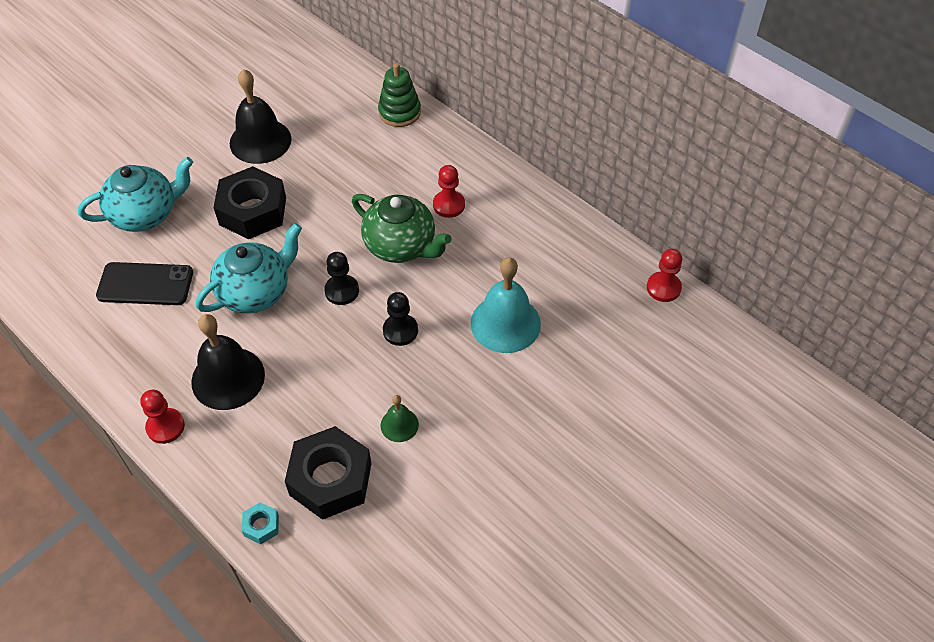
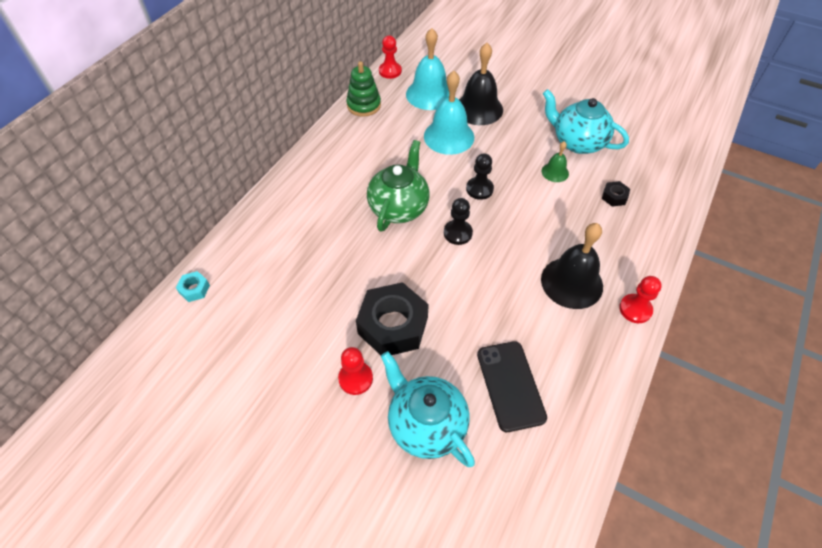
camera: 105 degrees left, 0 degrees up
turquoise teapot [196,223,302,314] -> turquoise teapot moved to [543,89,629,154]
black bell [230,69,292,164] -> black bell moved to [459,43,503,125]
turquoise nut [242,502,279,544] -> turquoise nut moved to [176,271,210,302]
black nut [285,426,371,520] -> black nut [602,181,630,207], size x0.44
green stacking toy [378,63,421,127] -> green stacking toy moved to [346,61,381,117]
red pawn [433,165,465,218] -> red pawn moved to [338,347,373,395]
none -> turquoise bell [406,28,449,110]

